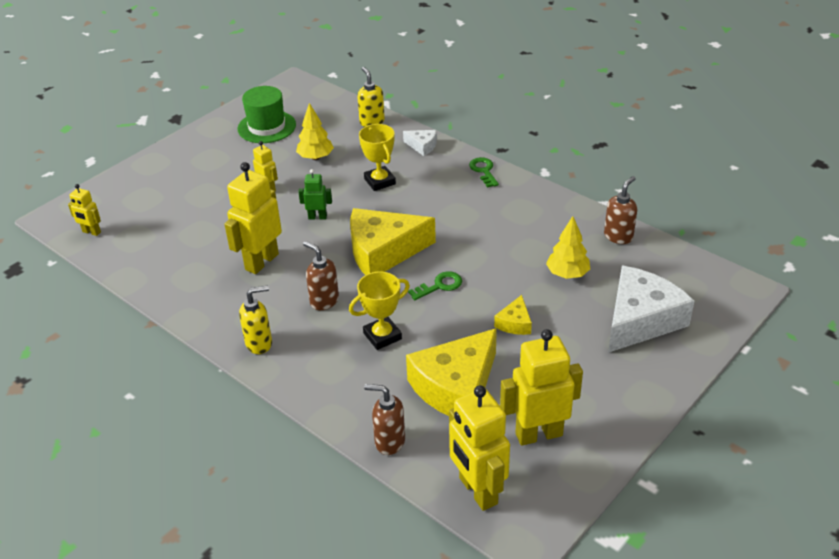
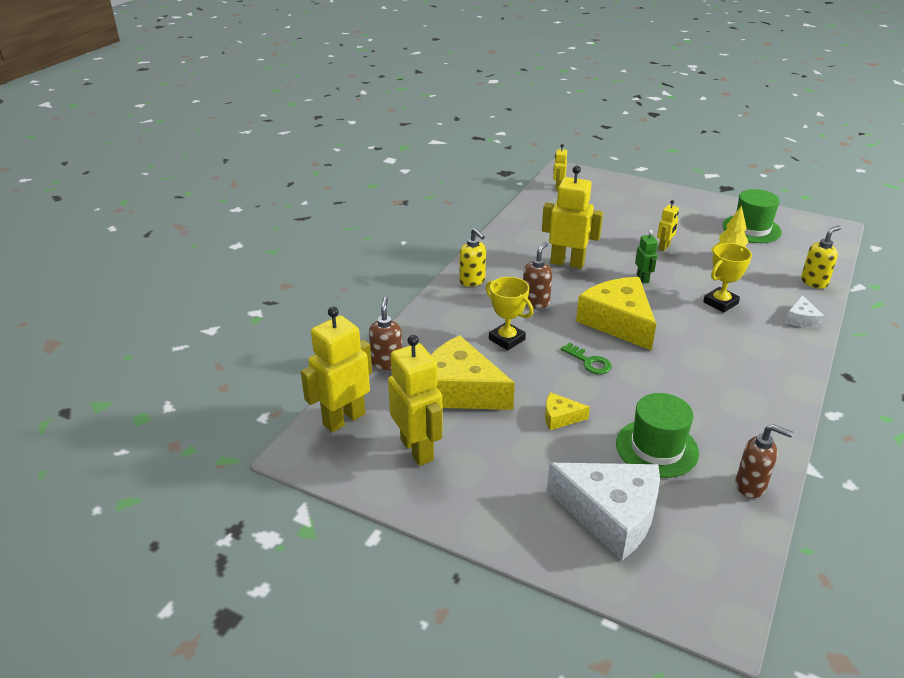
camera: 75 degrees right, 5 degrees down
green key [469,157,499,188] -> none
yellow tree [546,216,590,279] -> green hat [616,393,699,478]

